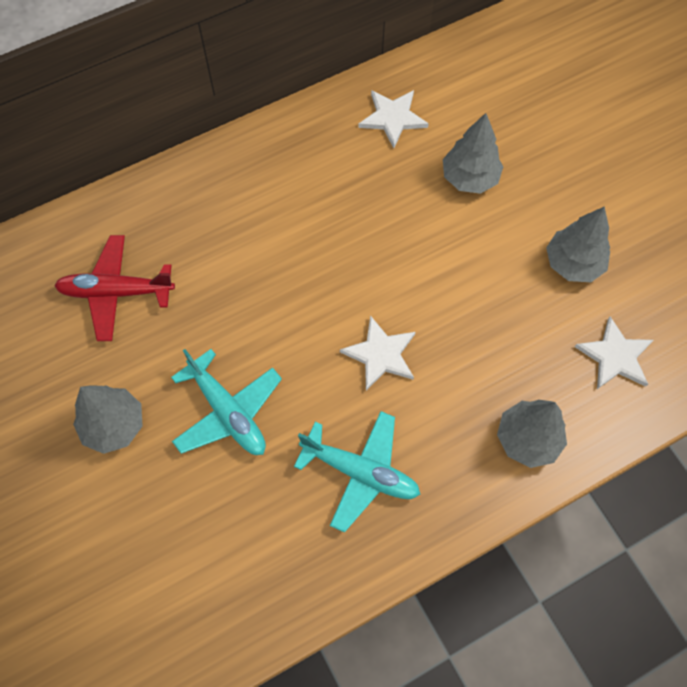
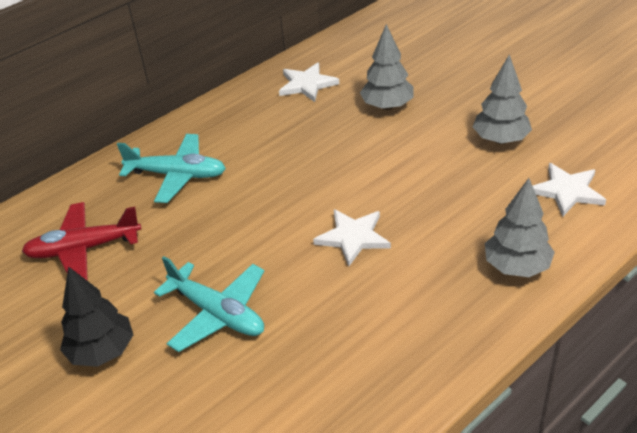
camera: 10 degrees left, 25 degrees down
grey tree [73,385,143,454] -> black tree [60,266,133,367]
turquoise plane [294,411,420,533] -> turquoise plane moved to [117,134,226,203]

